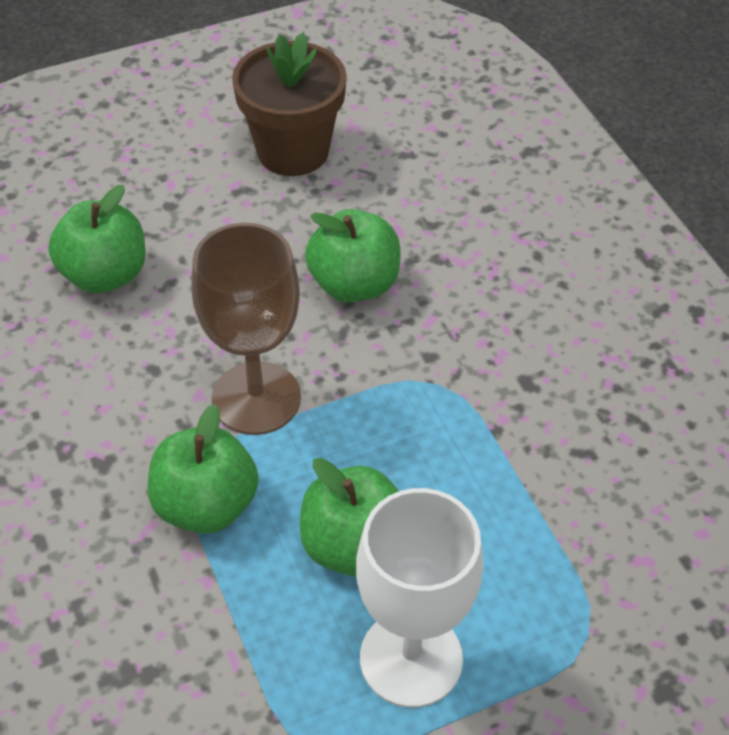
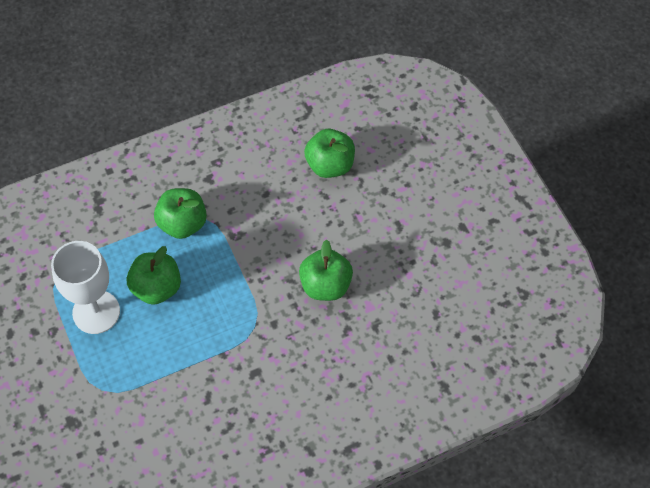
camera: 90 degrees right, 10 degrees up
brown goblet [191,223,301,435] -> none
brown flower pot [232,33,347,176] -> none

